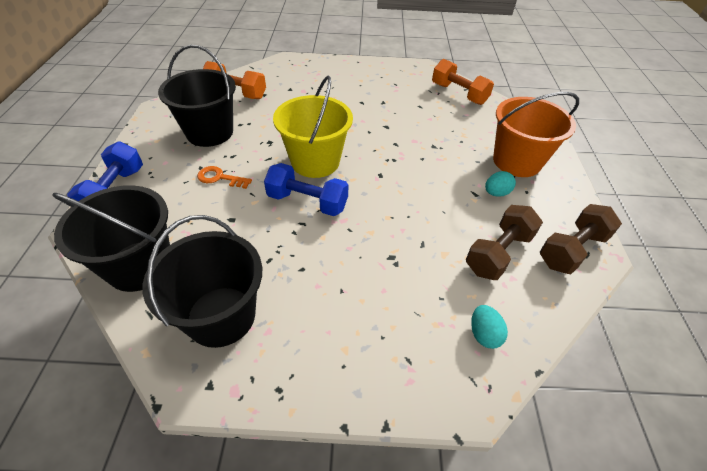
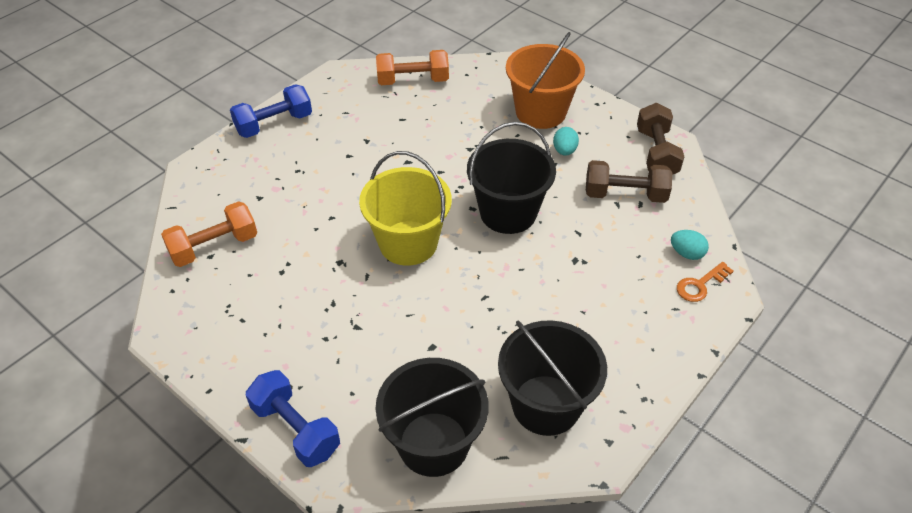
camera: 50 degrees left, 0 degrees up
black bucket [158,45,236,147] -> black bucket moved to [467,122,556,234]
orange key [197,166,252,189] -> orange key moved to [677,262,734,302]
blue dumbbell [264,163,348,216] -> blue dumbbell moved to [230,84,312,138]
brown dumbbell [466,205,543,280] -> brown dumbbell turned 75 degrees counterclockwise [586,160,672,203]

